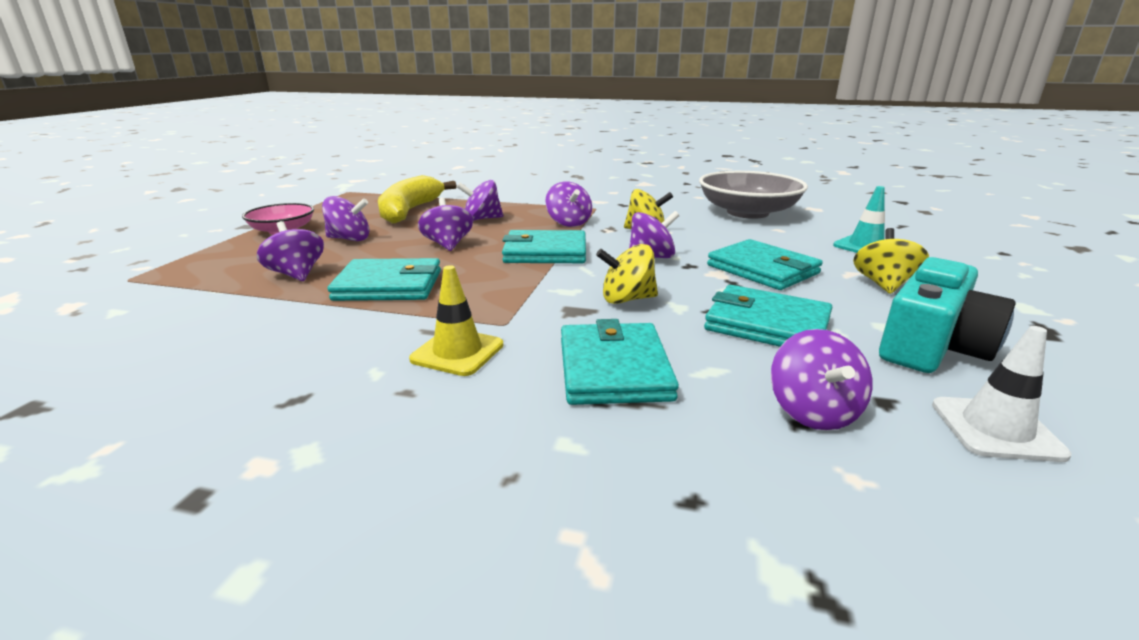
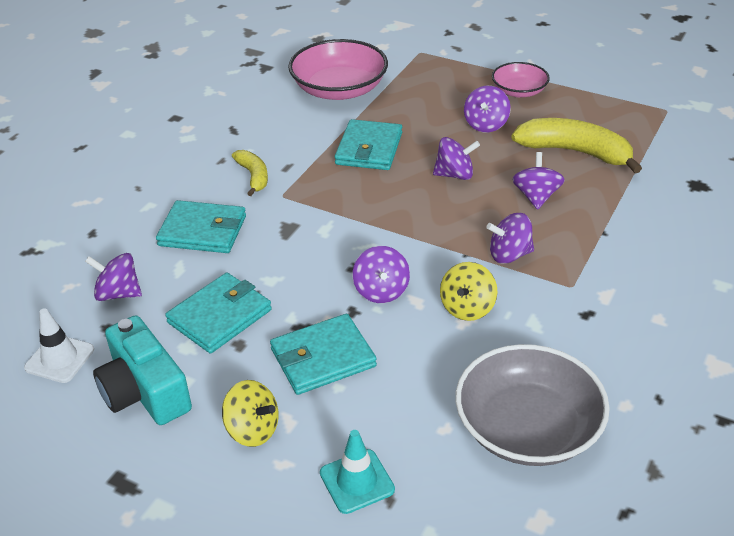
camera: 105 degrees right, 15 degrees up
purple spinning top [256,221,324,281] -> none
yellow traffic cone [409,265,503,376] -> yellow banana [232,150,268,196]
turquoise wallet [502,230,586,263] -> none
yellow spinning top [596,244,658,304] -> none
none -> pink bowl [288,39,388,100]

